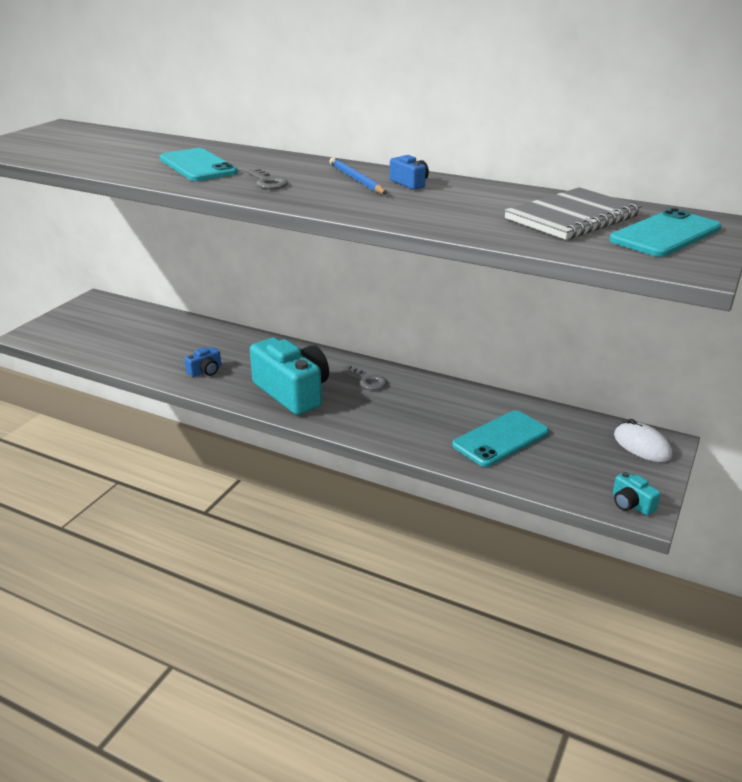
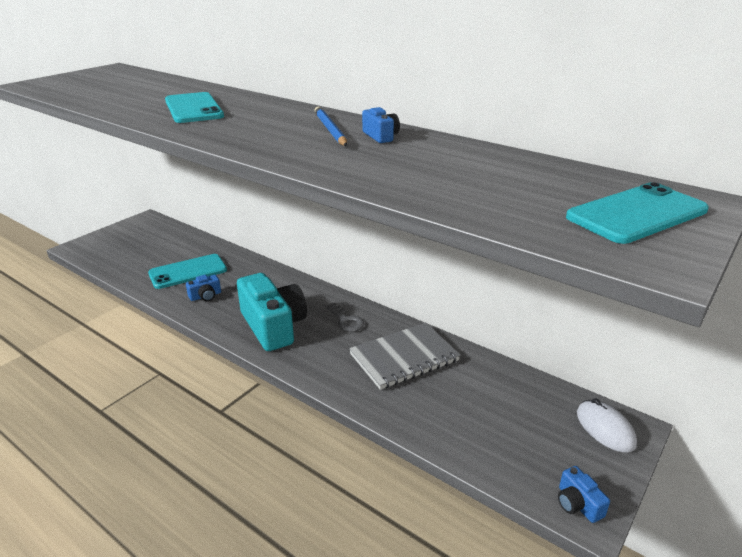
camera: 10 degrees right, 0 degrees up
grey key [247,168,288,189] -> none
turquoise phone [452,410,549,467] -> turquoise phone moved to [148,254,227,289]
grey notebook [504,187,642,240] -> grey notebook moved to [349,323,461,390]
turquoise camera [613,471,661,516] -> blue camera [558,466,610,523]

